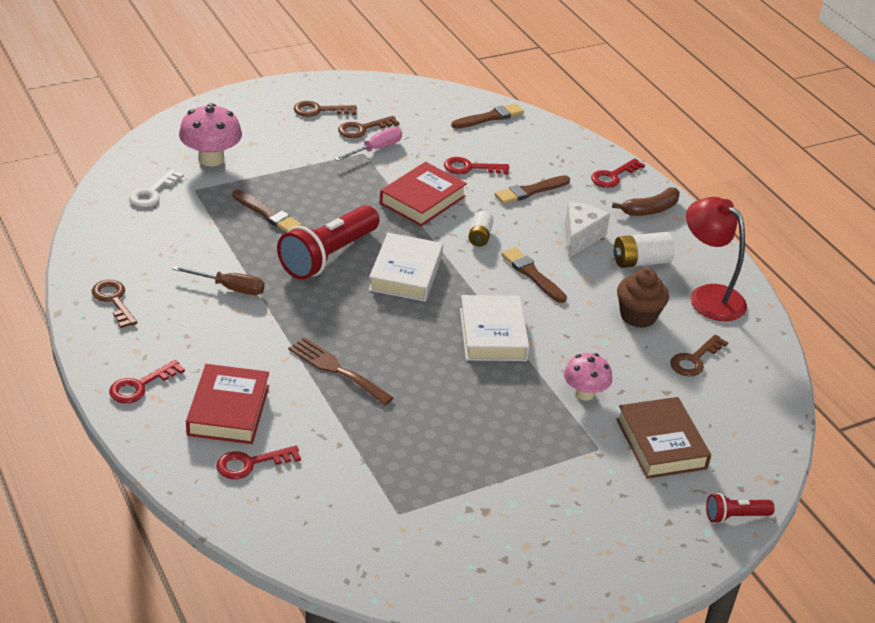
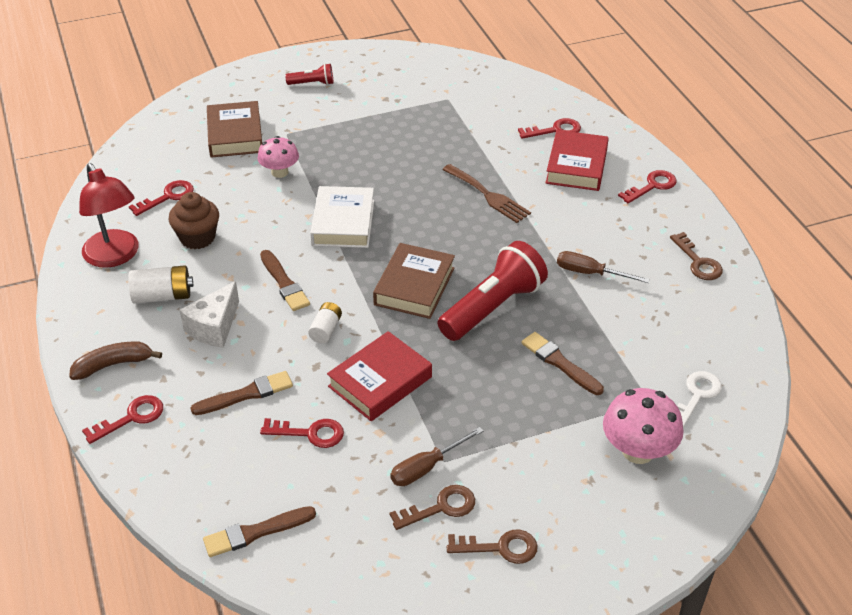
camera: 170 degrees left, 5 degrees up
pink screwdriver [334,127,402,161] -> brown screwdriver [390,427,483,486]
white book [369,233,443,302] -> brown book [373,243,455,319]
brown key [670,334,728,377] -> red key [129,180,194,216]
red flashlight [706,493,775,523] -> red flashlight moved to [285,64,333,85]

